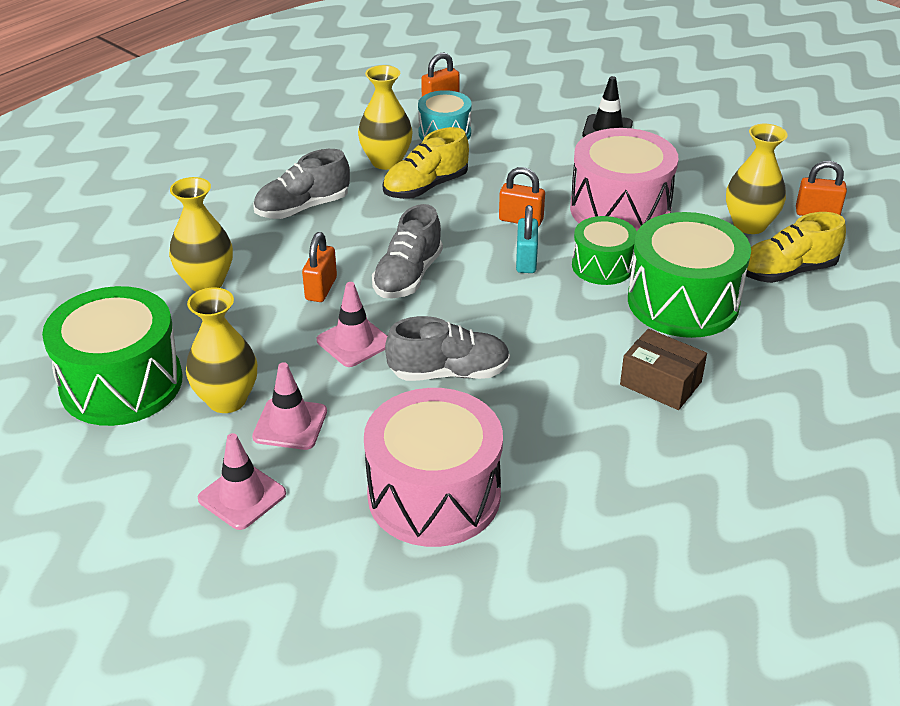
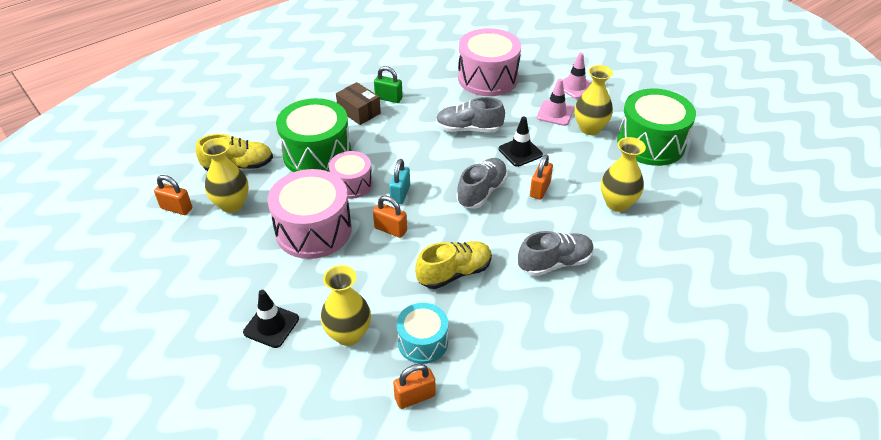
camera: 170 degrees left, 5 degrees up
pink traffic cone [317,282,387,367] -> black traffic cone [499,117,543,167]
yellow vase [358,65,412,170] -> yellow vase moved to [321,265,371,346]
green drum [572,216,637,285] -> pink drum [329,151,373,199]
none -> green padlock [374,66,403,103]

